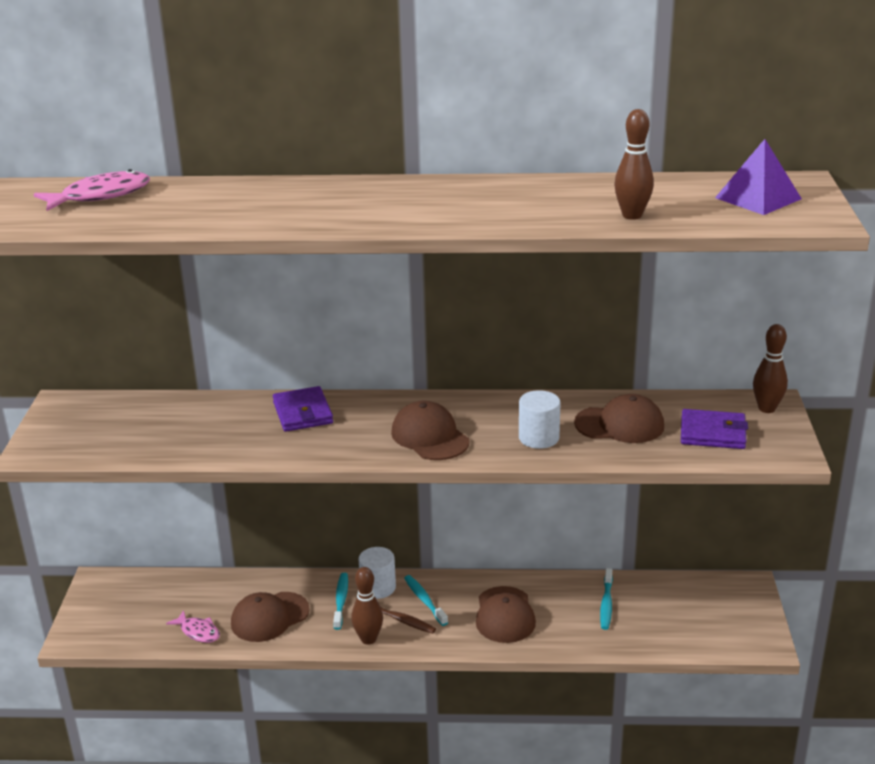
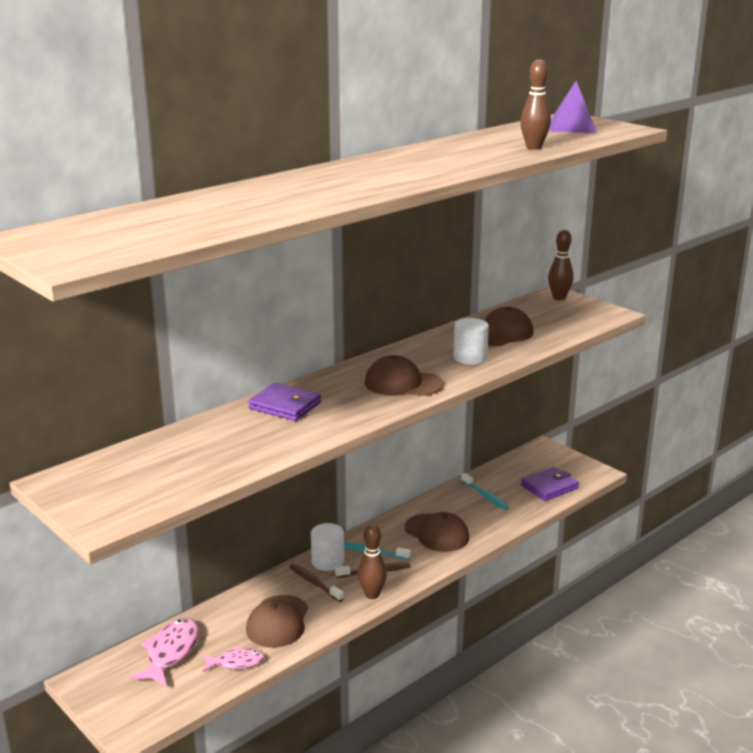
camera: 45 degrees left, 5 degrees down
pink fish [34,169,150,211] -> pink fish moved to [130,618,199,687]
turquoise toothbrush [333,573,348,630] -> brown toothbrush [289,564,344,602]
purple wallet [681,409,748,449] -> purple wallet moved to [521,467,579,501]

